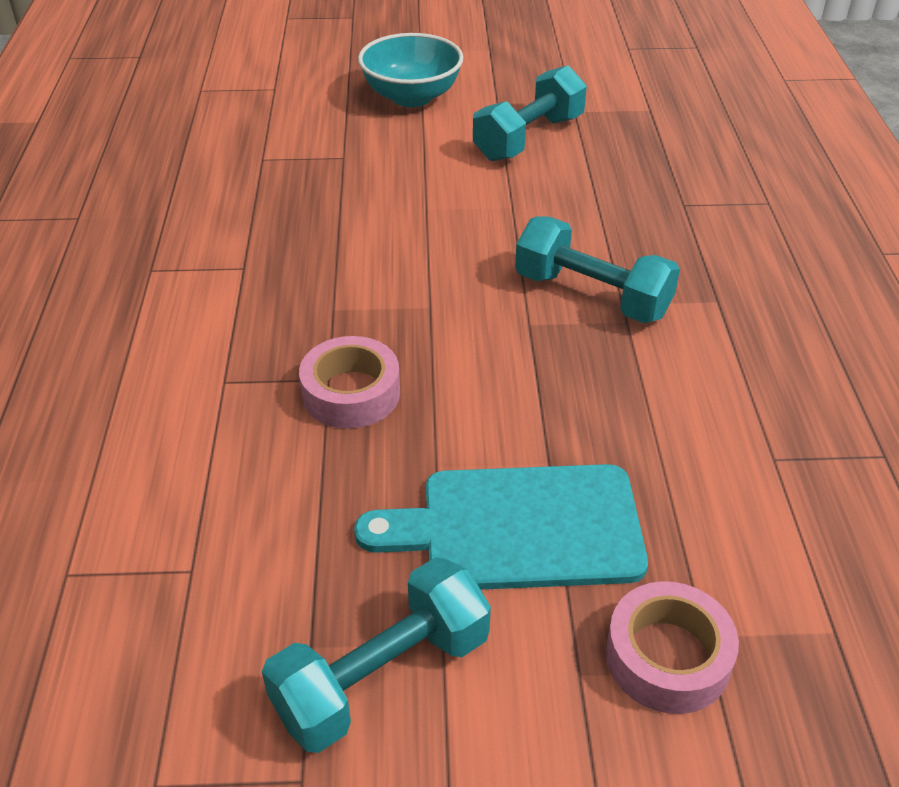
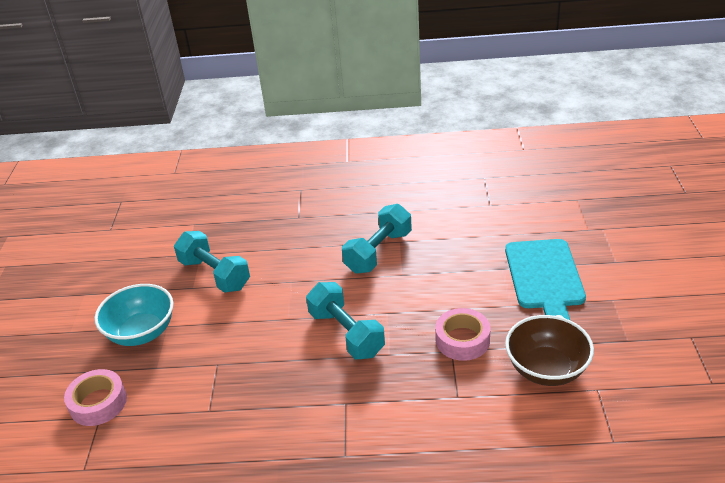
camera: 85 degrees left, 5 degrees down
turquoise dumbbell [262,557,491,753] -> turquoise dumbbell moved to [306,282,385,359]
pink tape [606,581,739,714] -> pink tape moved to [64,369,127,426]
none -> brown bowl [505,315,594,386]

